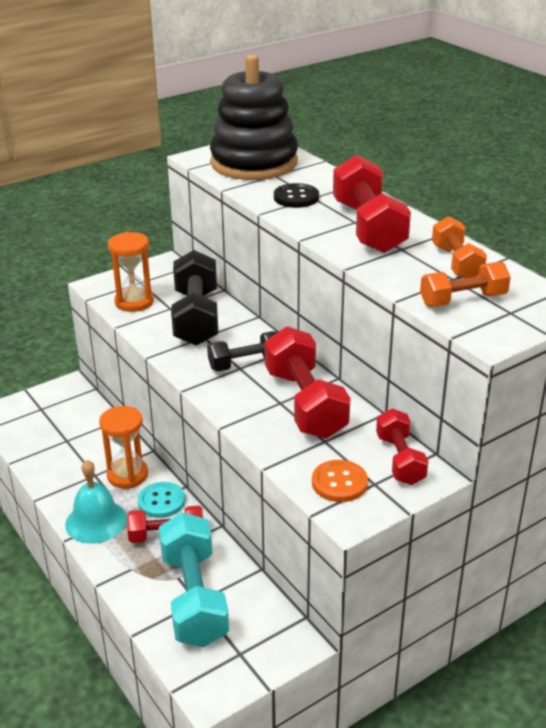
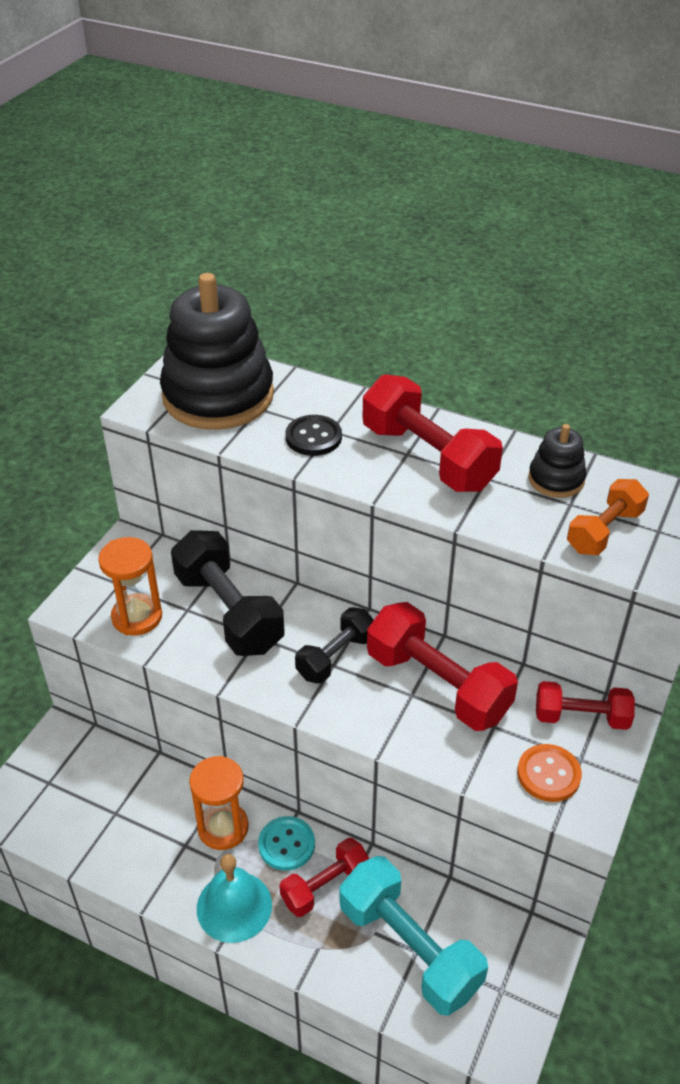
camera: 30 degrees left, 10 degrees up
red dumbbell [376,408,428,485] -> red dumbbell turned 45 degrees counterclockwise [536,681,635,730]
orange dumbbell [432,216,487,279] -> black stacking toy [528,424,586,498]

